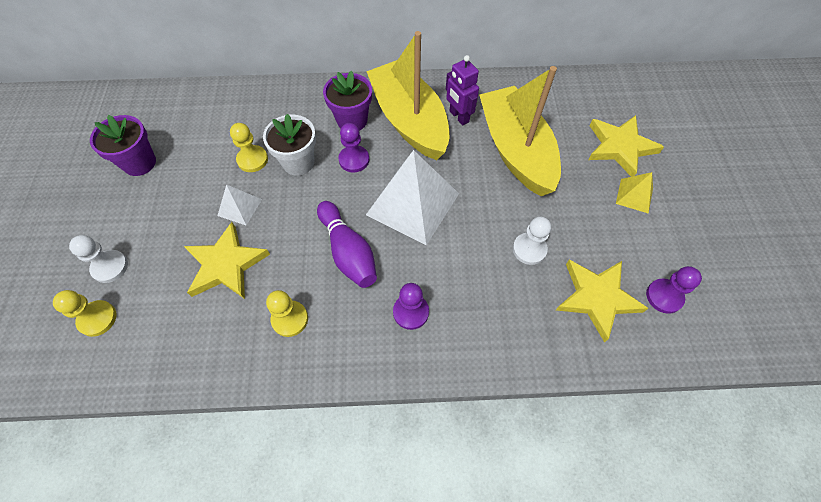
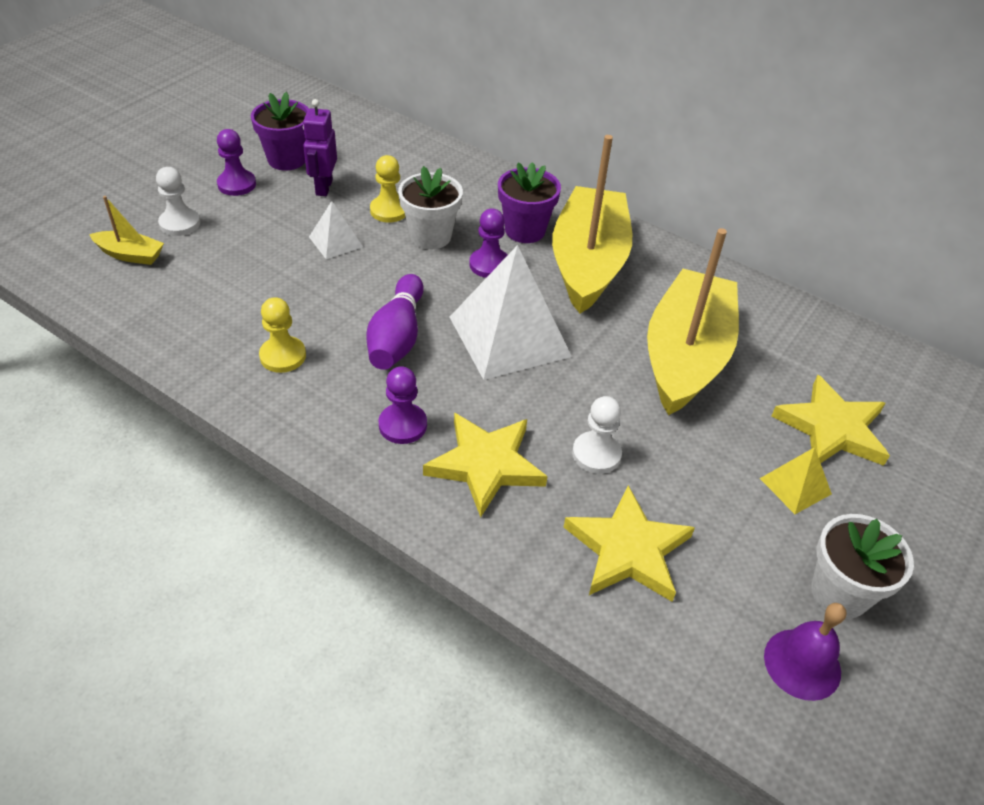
camera: 35 degrees right, 15 degrees down
yellow pawn [53,290,116,337] -> yellow boat [89,196,164,265]
yellow star [184,222,270,299] -> yellow star moved to [423,413,547,518]
purple robot [446,55,479,125] -> purple robot moved to [303,99,337,196]
purple pawn [646,266,702,314] -> purple pawn moved to [217,129,256,196]
none -> purple bell [764,603,846,701]
none -> white flower pot [811,514,914,619]

